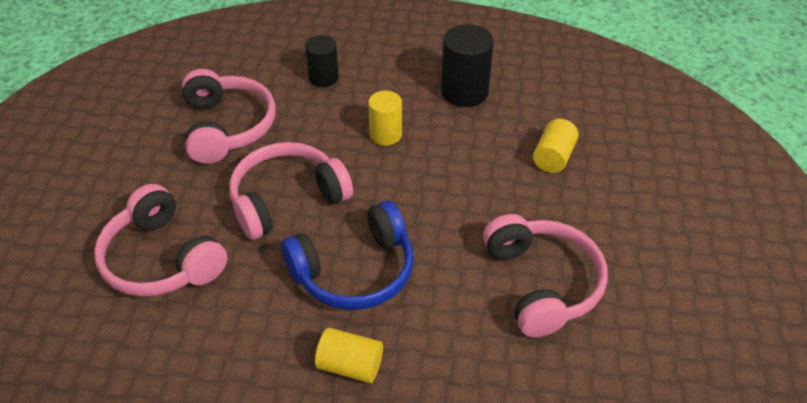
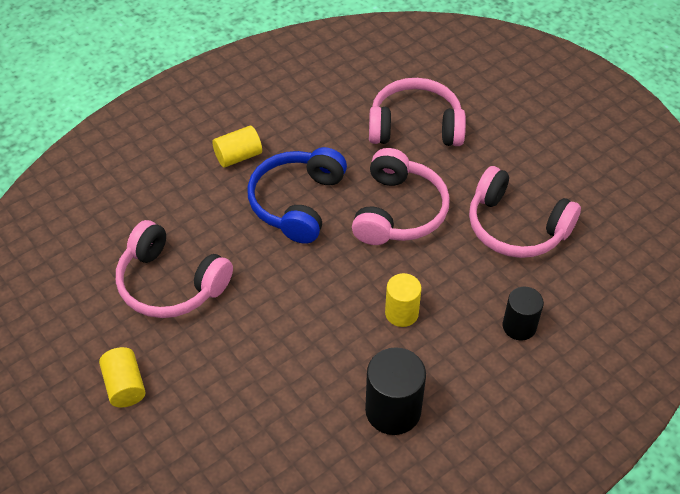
camera: 135 degrees right, 5 degrees up
yellow cylinder [533,119,579,173] -> yellow cylinder moved to [99,347,145,408]

